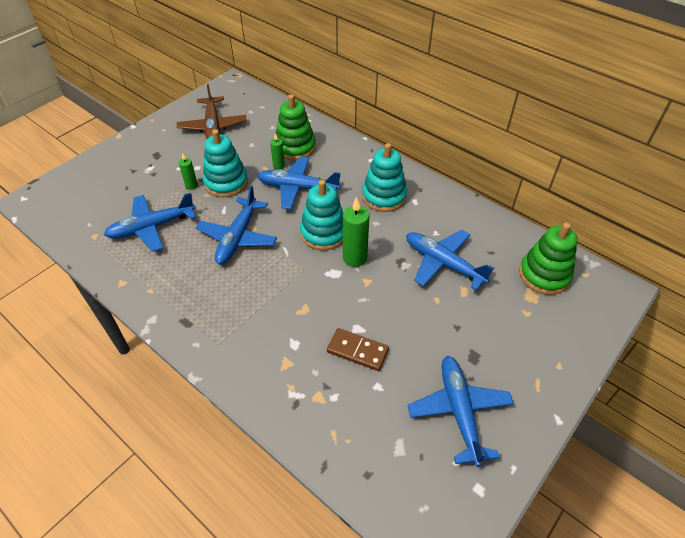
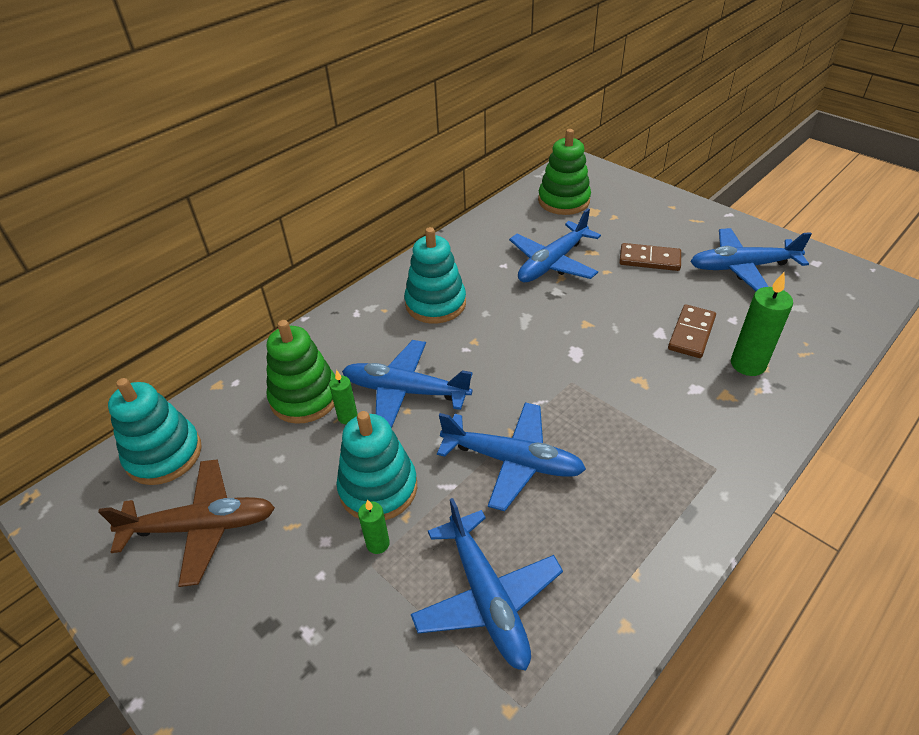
camera: 85 degrees left, 5 degrees down
blue plane [257,157,341,209] -> blue plane turned 90 degrees clockwise [342,340,473,428]
turquoise stacking toy [300,180,343,251] -> turquoise stacking toy moved to [108,378,202,485]
green candle [343,197,369,267] -> green candle moved to [731,272,793,376]
none -> brown domino [619,243,681,271]

